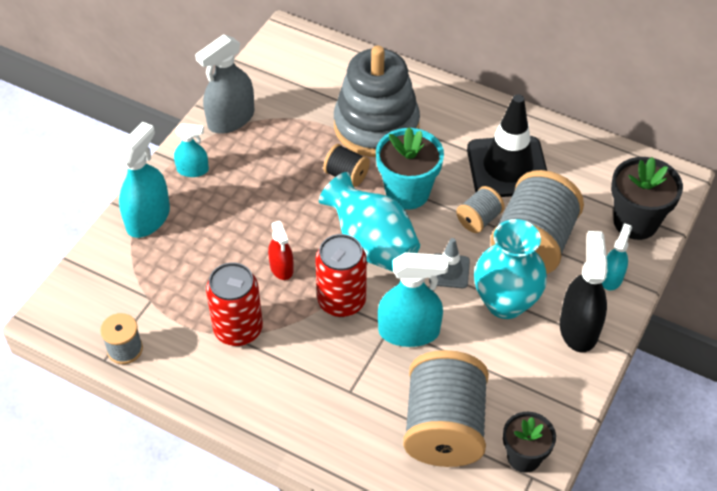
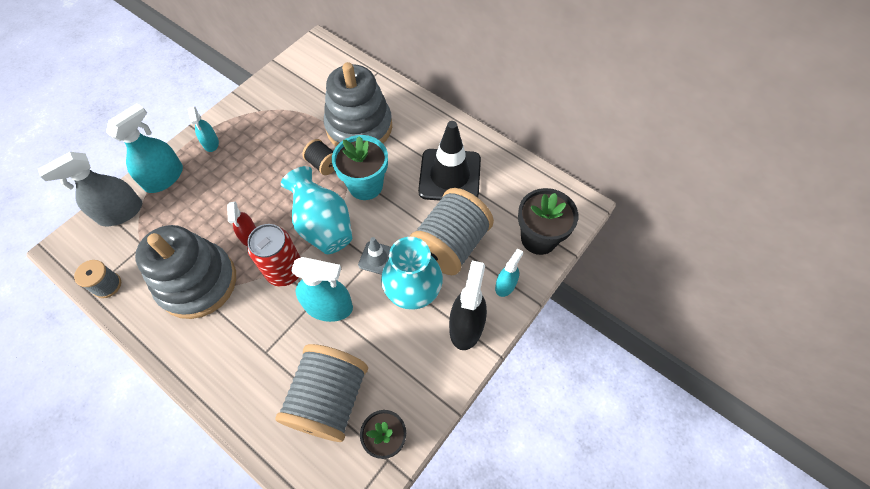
camera: 10 degrees right, 10 degrees up
turquoise spray bottle [174,123,209,177] -> turquoise spray bottle turned 60 degrees clockwise [188,107,219,152]
grey spray bottle [195,35,254,134] -> grey spray bottle moved to [38,152,142,226]
red can [206,263,263,346] -> grey stacking toy [135,225,236,319]
grey spool [456,186,505,233] -> none

